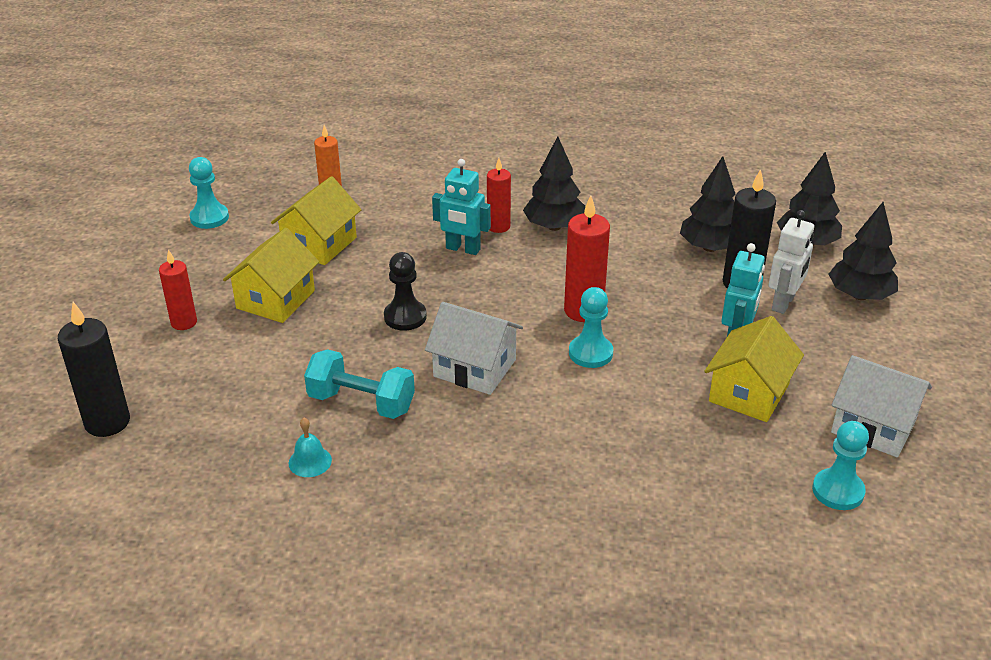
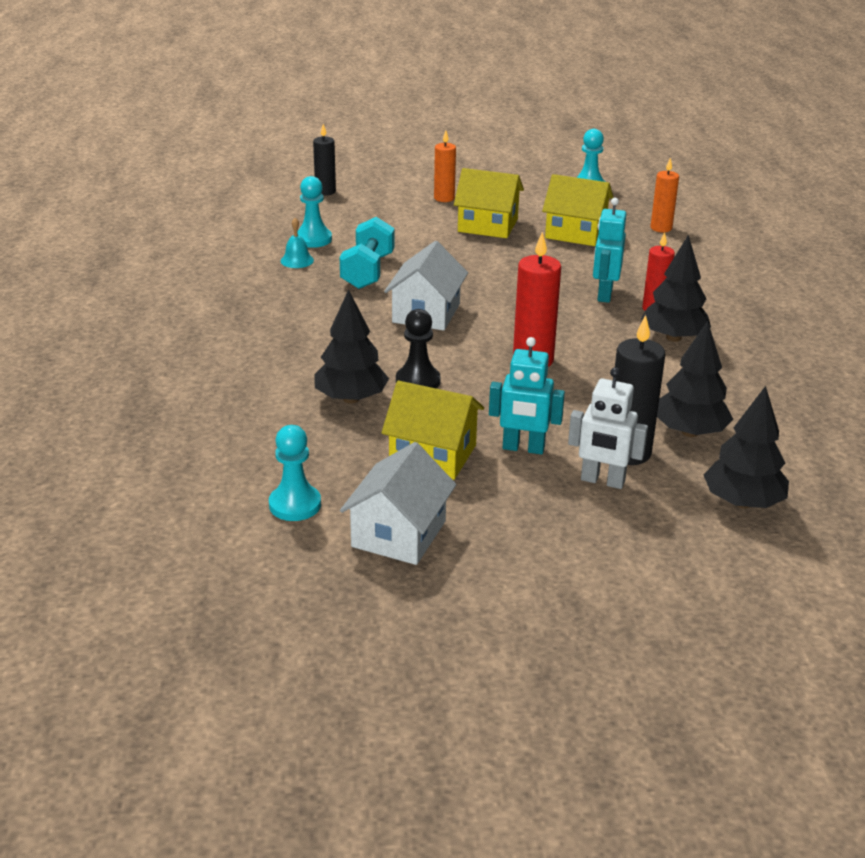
camera: 80 degrees right, 5 degrees down
black candle [58,302,130,437] -> black candle [313,124,336,196], size x0.65
red candle [159,249,197,330] -> orange candle [434,130,456,202]
black pawn [384,252,427,331] -> black pawn moved to [396,309,441,389]
turquoise pawn [569,287,613,368] -> turquoise pawn moved to [298,176,332,248]
black tree [828,202,898,300] -> black tree moved to [315,289,389,403]

